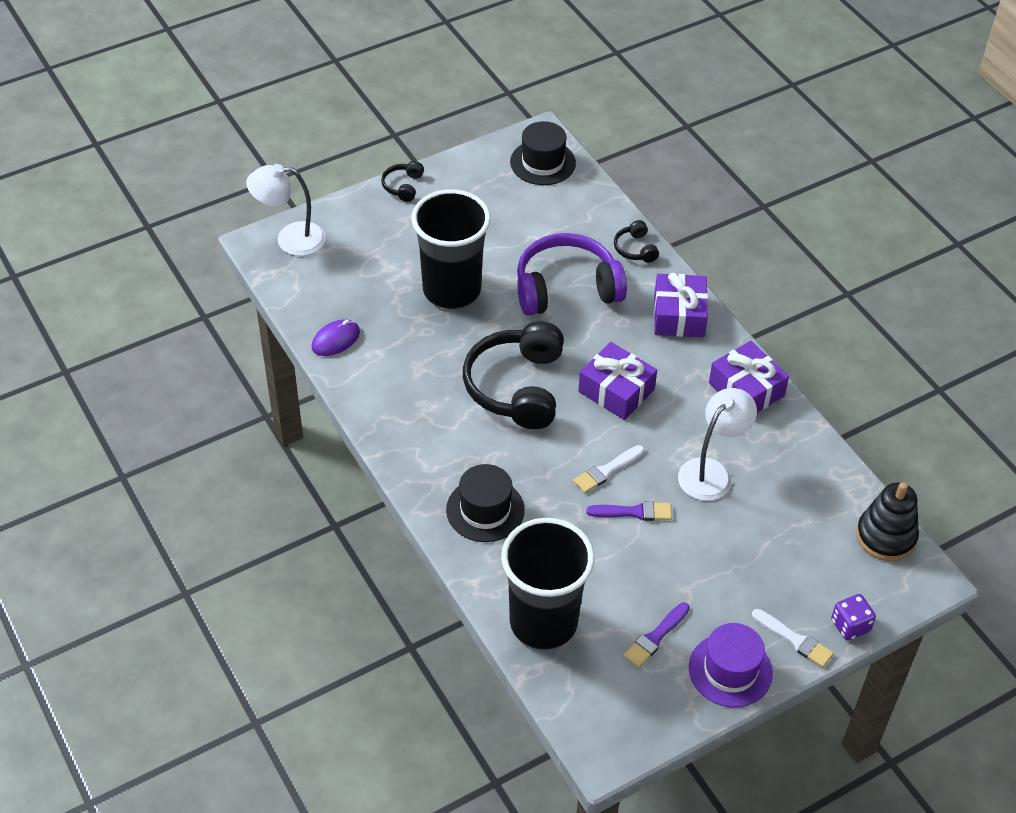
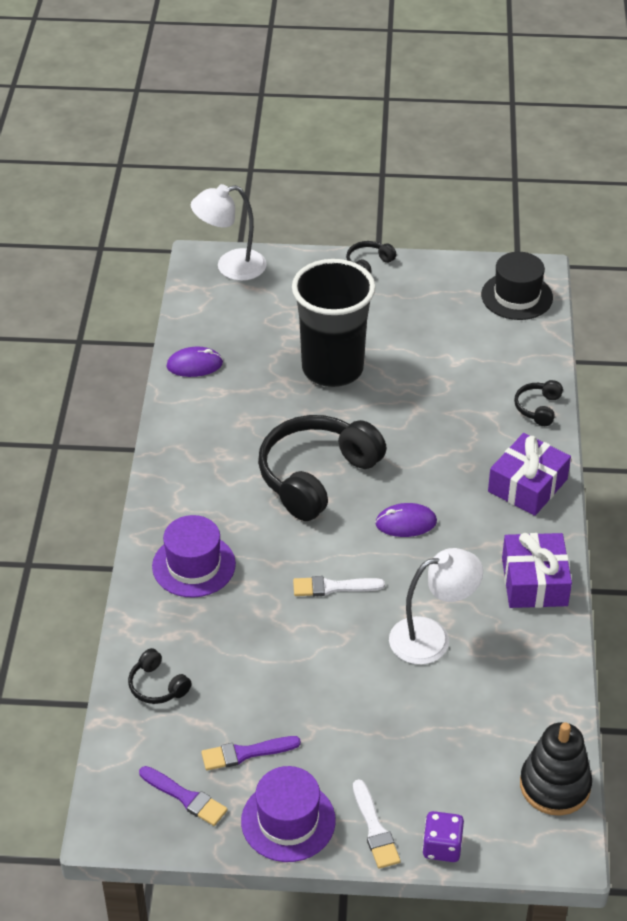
camera: 35 degrees right, 5 degrees down
white lamp [246,164,326,256] -> white lamp turned 45 degrees counterclockwise [191,184,267,281]
black hat [446,464,525,542] -> purple hat [152,515,236,598]
black cup [501,518,595,650] -> black headphones [128,648,192,704]
purple headphones [517,233,627,316] -> none
purple gift [578,342,657,420] -> purple mouse [375,503,437,537]
purple brush [586,501,672,521] -> purple brush moved to [139,766,228,826]

